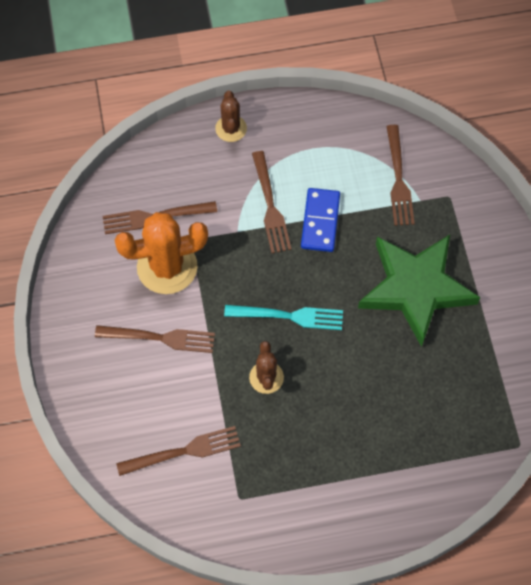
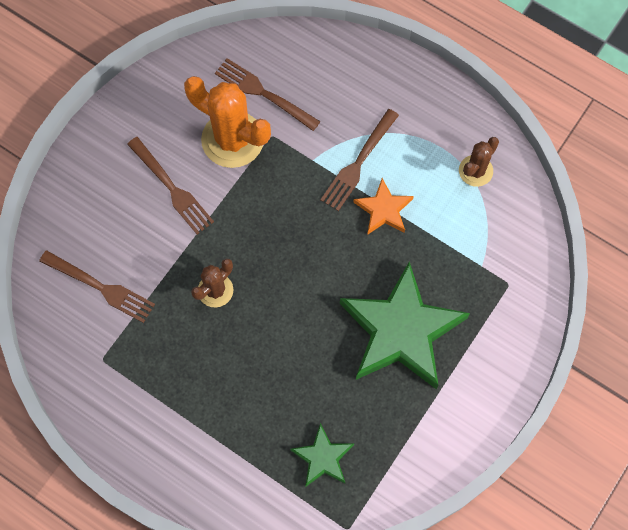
camera: 45 degrees right, 5 degrees up
brown cactus [215,91,247,142] -> brown cactus moved to [459,137,499,187]
turquoise fork [224,305,343,330] -> none
blue domino [301,188,340,252] -> orange star [353,178,414,235]
brown fork [386,125,415,226] -> none
none -> green star [290,423,354,487]

